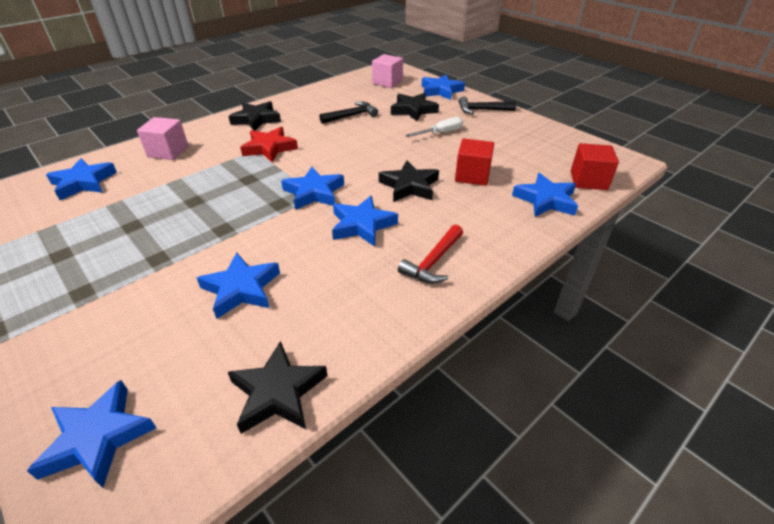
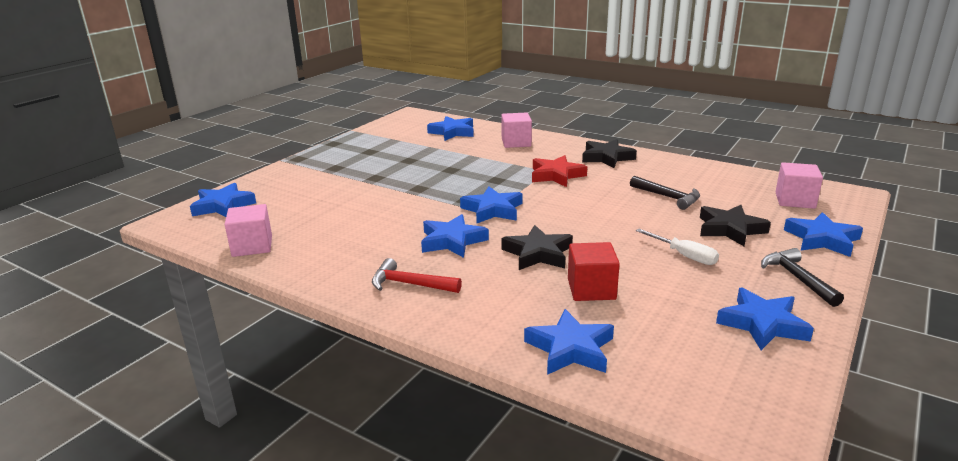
camera: 75 degrees right, 15 degrees down
blue star [197,252,280,319] -> blue star moved to [716,288,814,350]
black star [228,341,328,434] -> pink cube [224,204,272,257]
red cube [571,143,619,190] -> none

